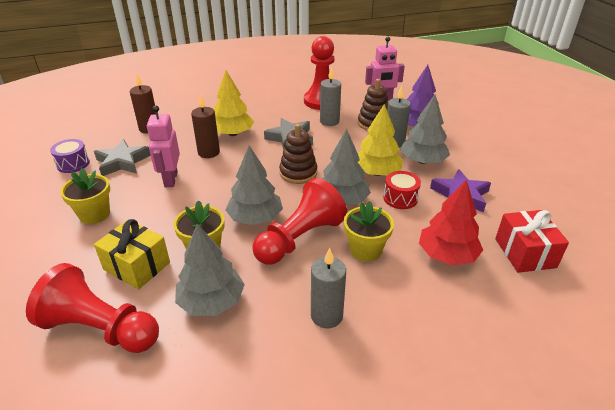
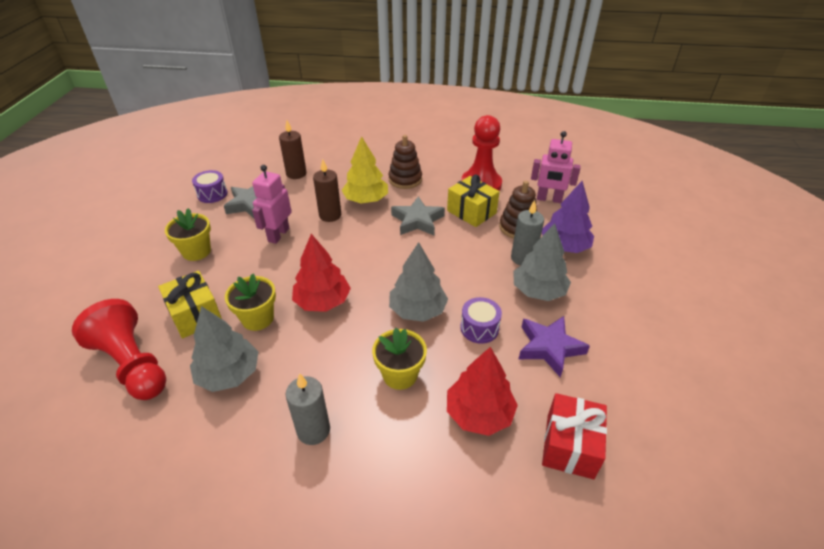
camera: 25 degrees right, 5 degrees up
grey tree [225,146,283,225] -> red tree [292,234,351,312]
red pawn [252,178,347,264] -> none
brown stacking toy [279,124,317,184] -> brown stacking toy moved to [388,135,422,189]
grey candle [320,67,341,126] -> yellow gift [447,175,500,227]
yellow tree [358,104,403,176] -> none
red drum [384,171,421,209] -> purple drum [460,297,502,344]

